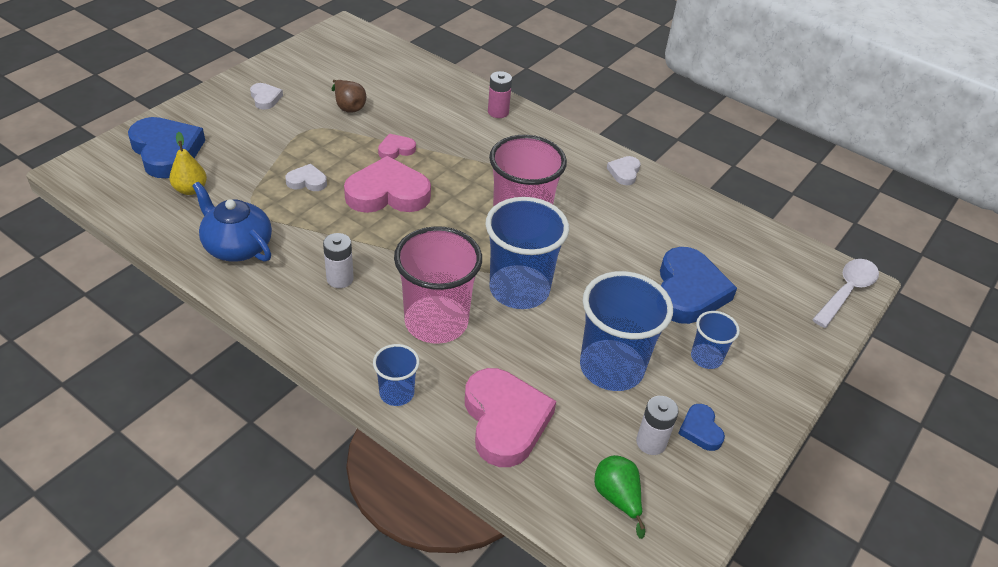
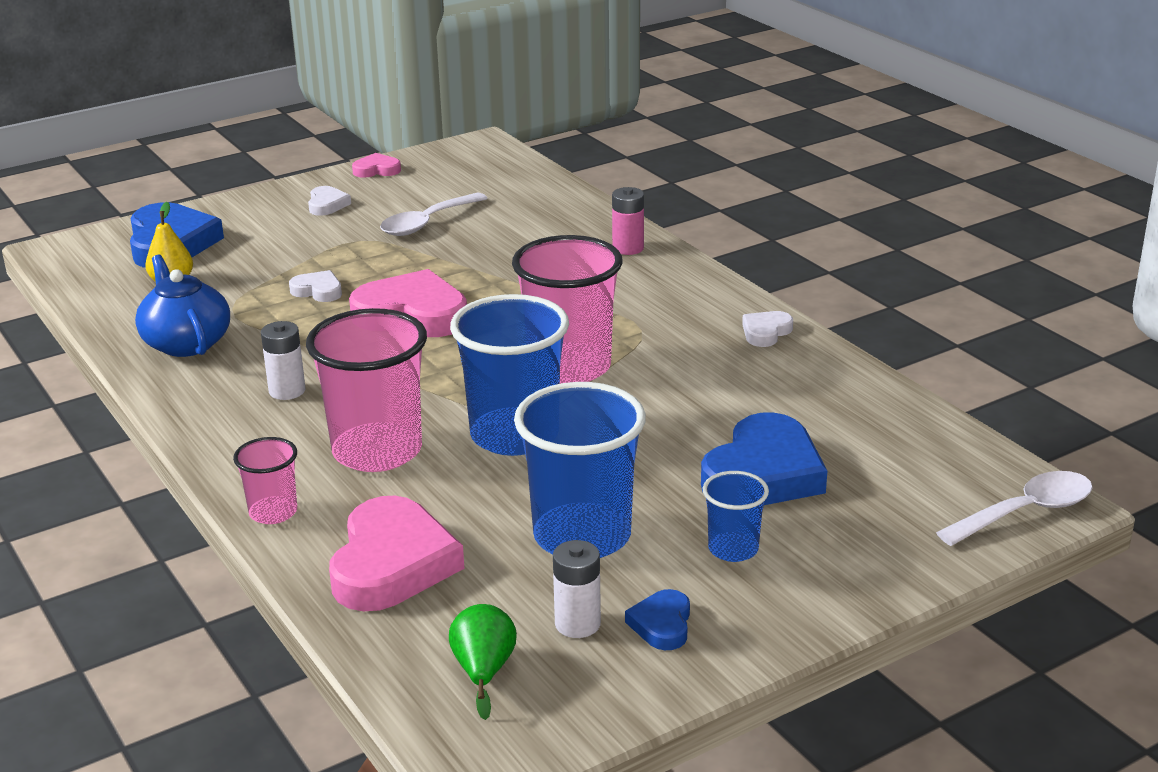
camera: 25 degrees right, 15 degrees down
brown pear [332,80,366,113] -> white spoon [380,193,488,236]
blue cup [373,344,420,406] -> pink cup [233,437,297,524]
pink heart [378,134,416,159] -> pink heart moved to [352,153,401,178]

